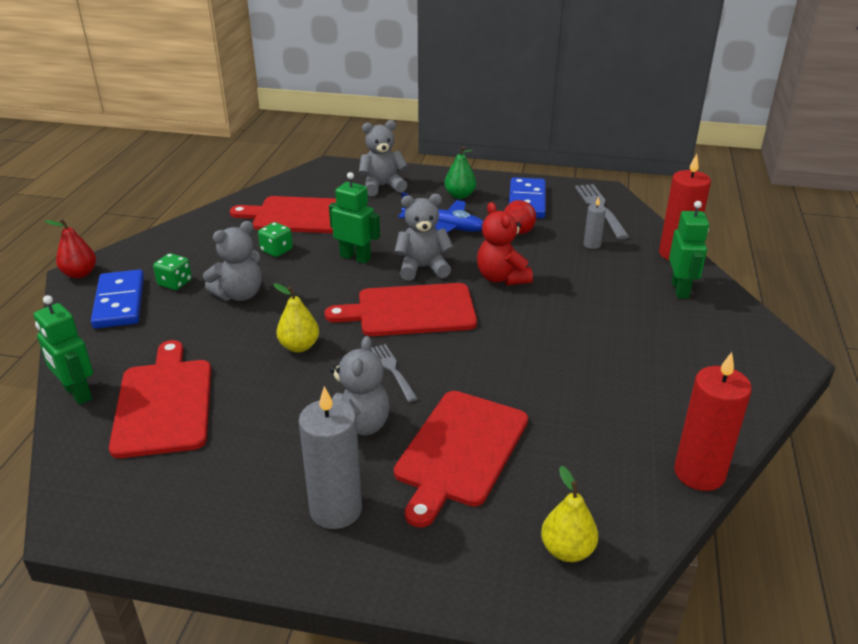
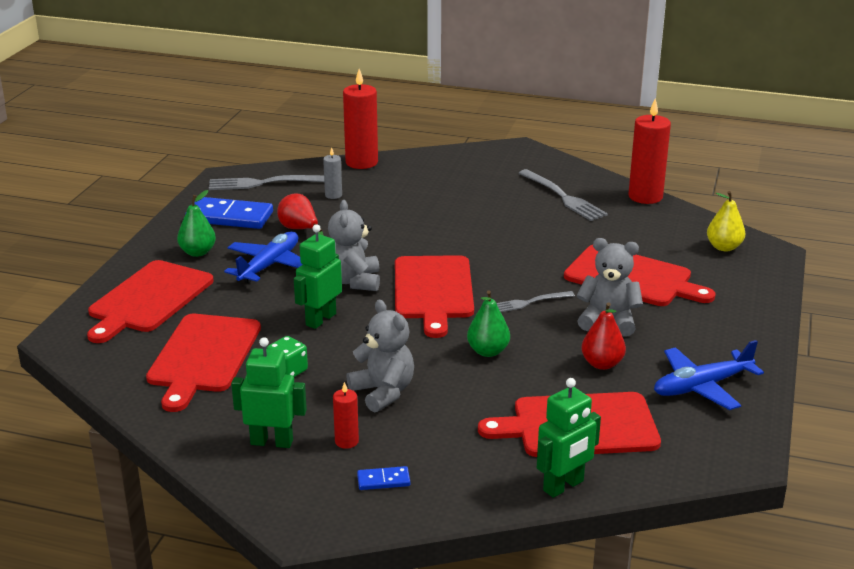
camera: 85 degrees left, 5 degrees down
red pear [45,219,96,279] -> red pear moved to [581,302,626,370]
blue domino [91,270,144,329] -> blue domino [357,466,410,490], size x0.46
green dice [153,253,192,290] -> red candle [333,382,359,449]
yellow pear [273,283,319,352] -> green pear [467,290,510,357]
grey candle [299,386,362,529] -> none
grey teddy bear [359,120,408,196] -> red cutting board [87,260,214,343]
red teddy bear [477,202,533,285] -> none
green robot [669,201,709,299] -> green robot moved to [231,337,307,448]
none -> grey fork [519,169,608,221]
none -> blue plane [654,340,764,410]

